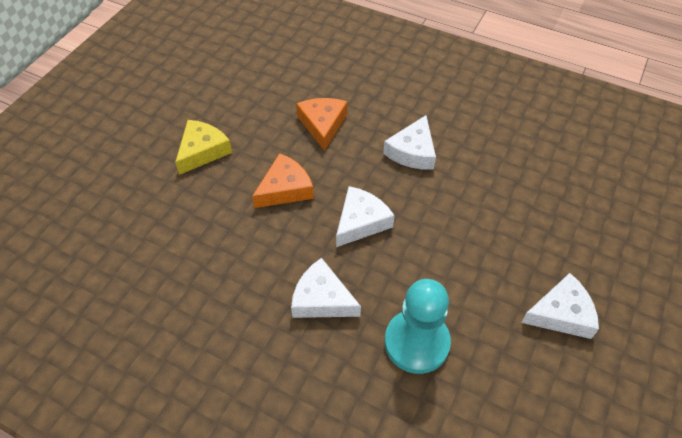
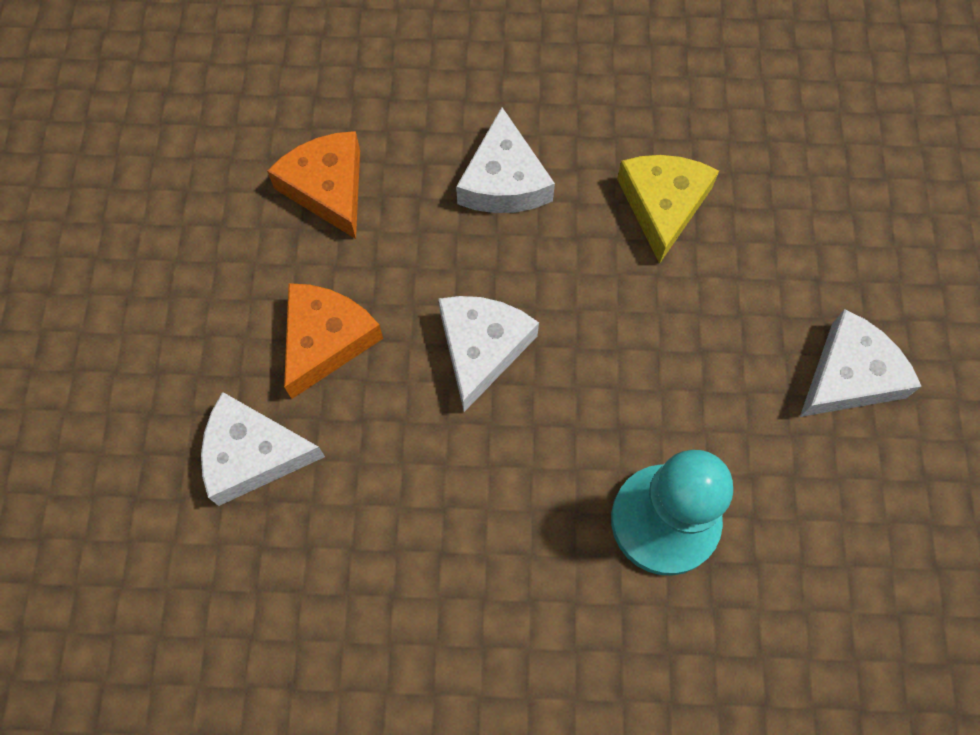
camera: 25 degrees left, 15 degrees up
yellow cheese [175,120,232,175] -> yellow cheese moved to [617,155,719,264]
white cheese [291,258,361,318] -> white cheese moved to [201,392,325,506]

